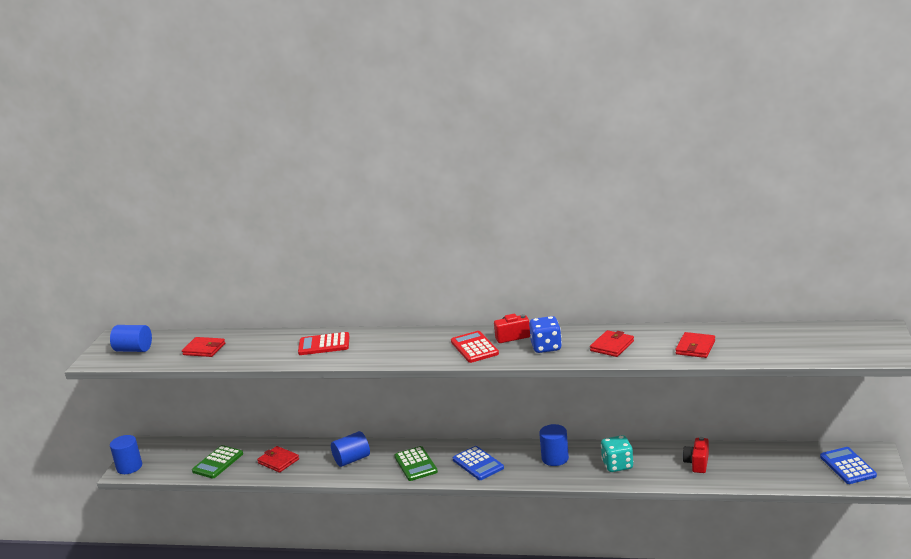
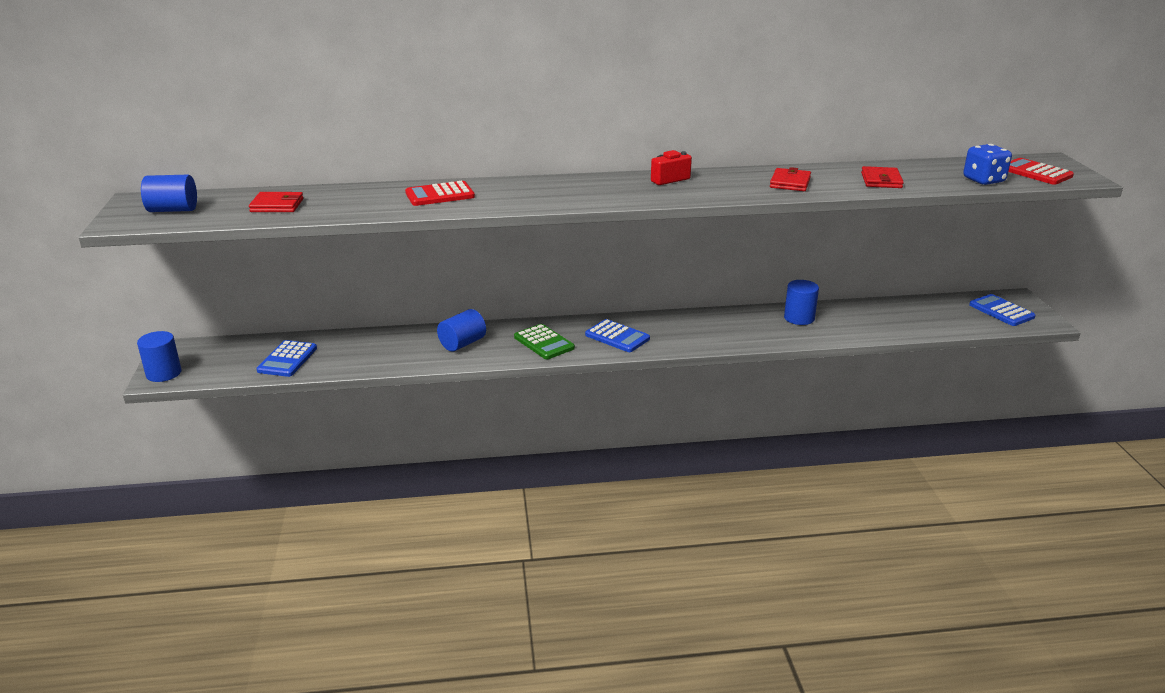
camera: 20 degrees left, 5 degrees up
green calculator [192,445,243,478] -> blue calculator [256,340,317,377]
red wallet [257,446,299,473] -> none
red calculator [451,331,499,363] -> red calculator moved to [1009,158,1074,185]
blue dice [529,316,562,353] -> blue dice moved to [963,144,1012,185]
blue cylinder [539,424,569,466] -> blue cylinder moved to [784,280,819,325]
turquoise dice [601,435,634,472] -> none
red camera [683,437,709,473] -> none

